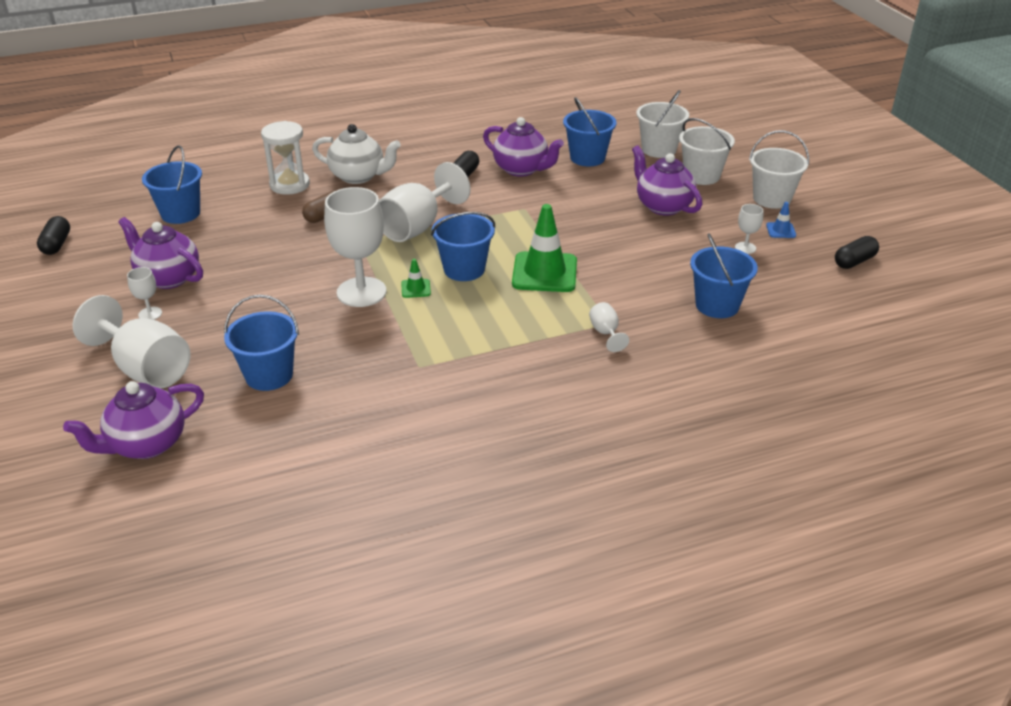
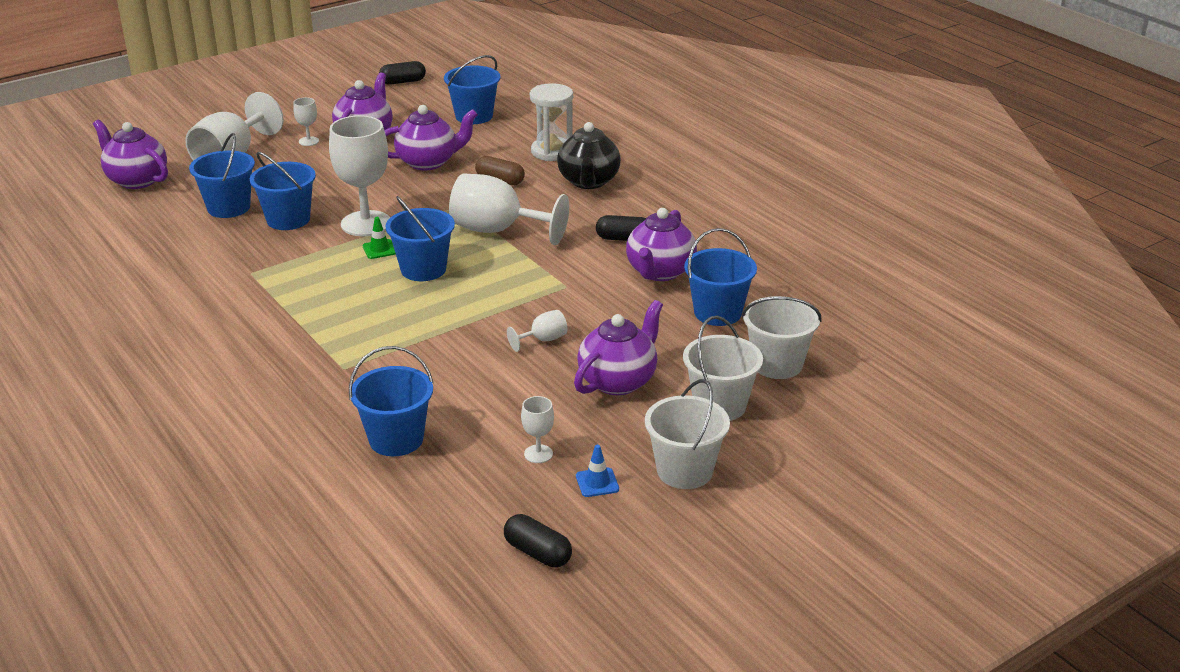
camera: 75 degrees right, 5 degrees down
white teapot [312,124,401,184] -> black teapot [557,122,621,189]
green traffic cone [512,204,577,292] -> none
white goblet [589,302,629,352] -> white goblet moved to [507,310,568,352]
none -> blue bucket [250,152,316,230]
none -> purple teapot [384,105,478,170]

